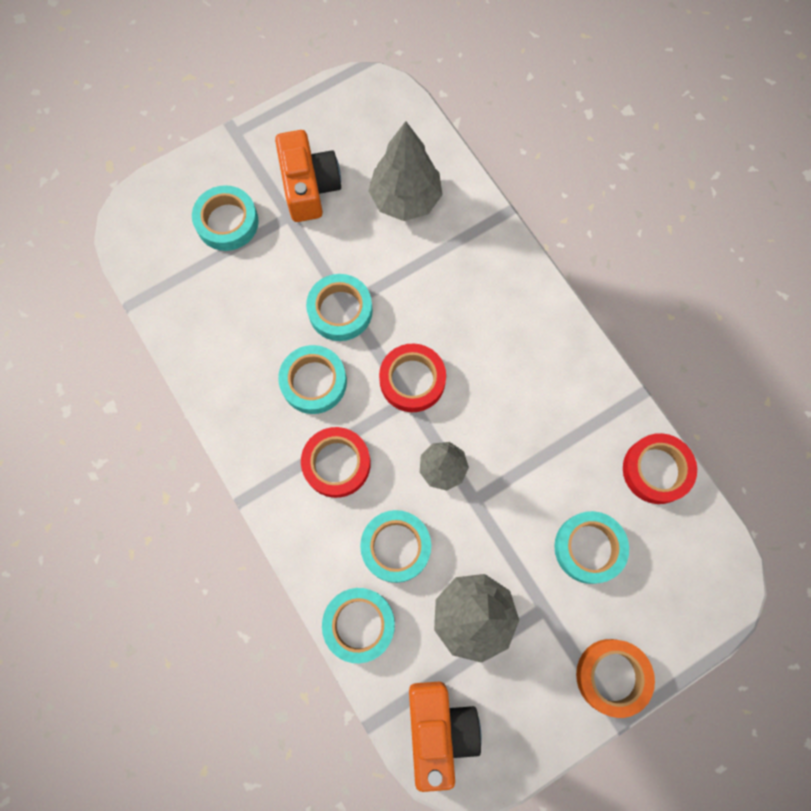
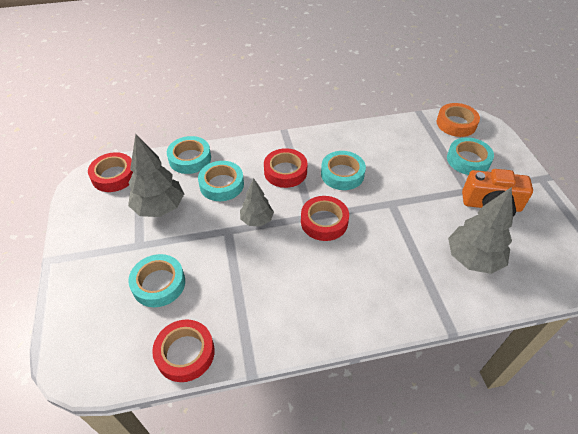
camera: 110 degrees right, 25 degrees down
turquoise tape [306,274,373,341] -> none
orange camera [409,682,482,792] -> red tape [88,152,133,192]
orange tape [576,639,655,718] -> orange tape moved to [437,103,480,137]

